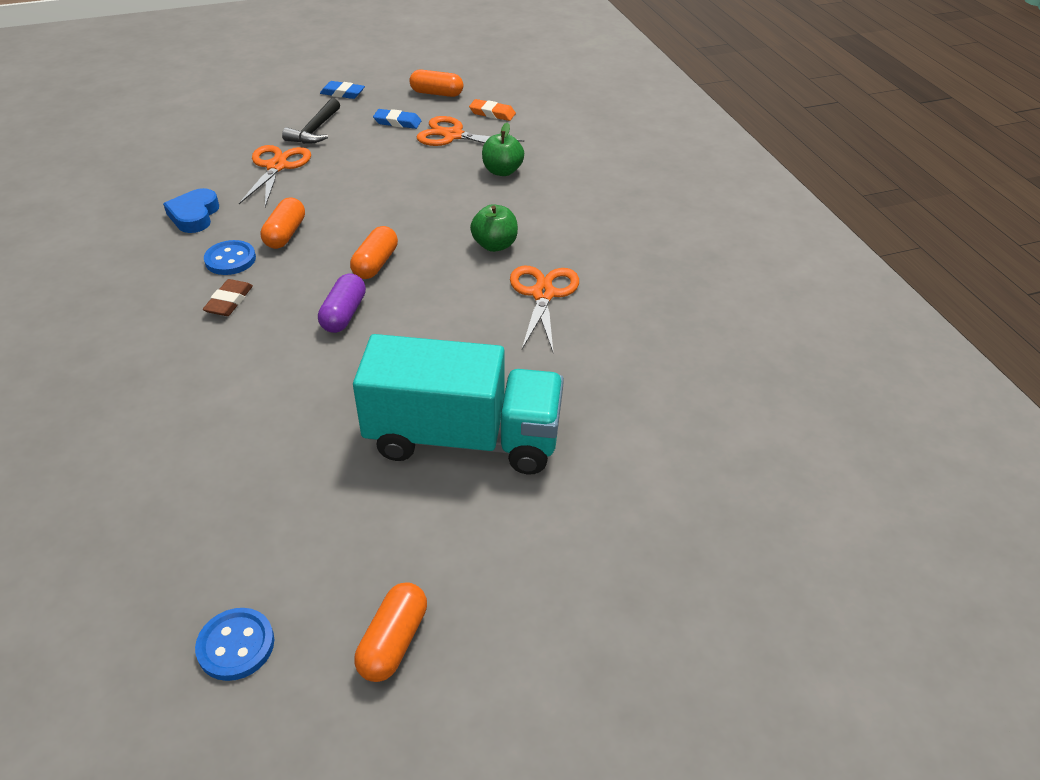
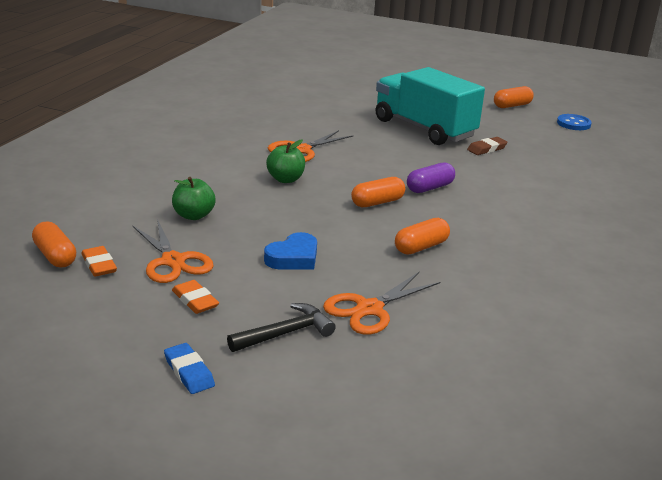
camera: 140 degrees left, 15 degrees down
blue heart [163,188,219,233] -> blue heart moved to [264,232,317,270]
brown eraser [203,279,253,316] -> brown eraser moved to [467,137,508,155]
blue button [204,240,256,275] -> none
blue eraser [373,109,421,129] -> orange eraser [172,280,219,314]
orange capsule [409,70,463,97] -> orange capsule moved to [32,221,76,267]

